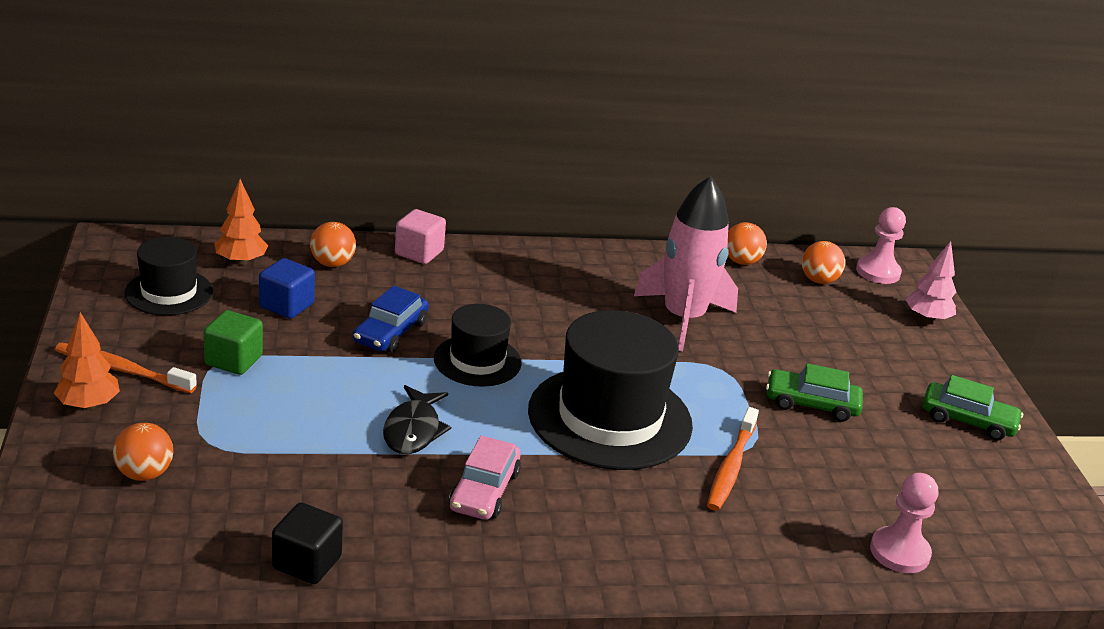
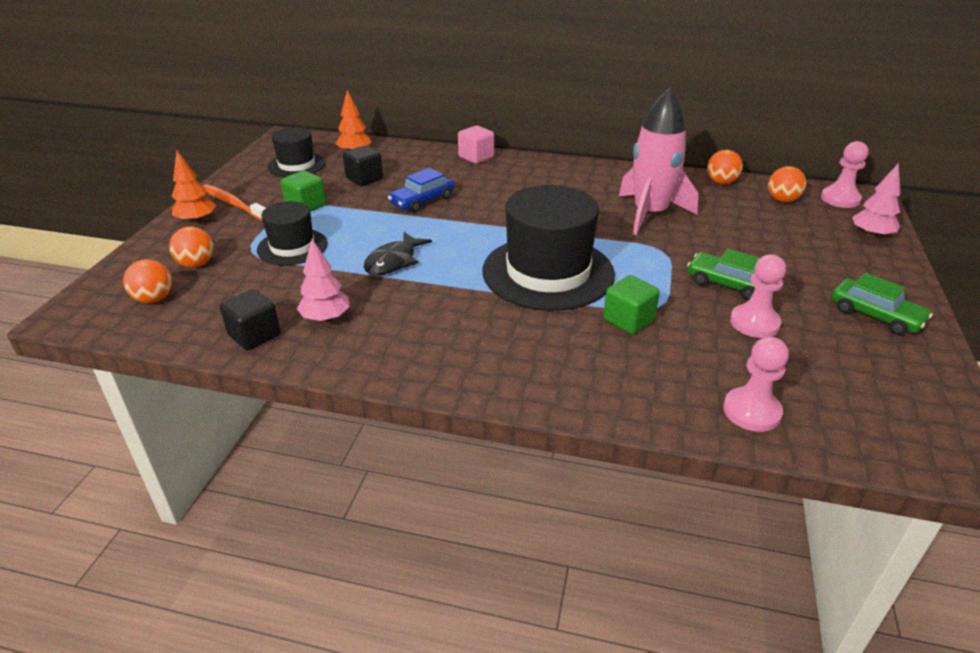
camera: 25 degrees right, 5 degrees up
blue cube [259,258,315,319] -> black cube [343,145,383,186]
orange ball [310,222,356,267] -> orange ball moved to [123,259,172,303]
black hat [434,304,522,387] -> black hat moved to [257,201,328,265]
pink car [449,435,521,520] -> none
orange toothbrush [707,407,759,511] -> green cube [603,275,660,334]
none -> pink tree [297,239,350,323]
none -> pink pawn [730,254,786,338]

